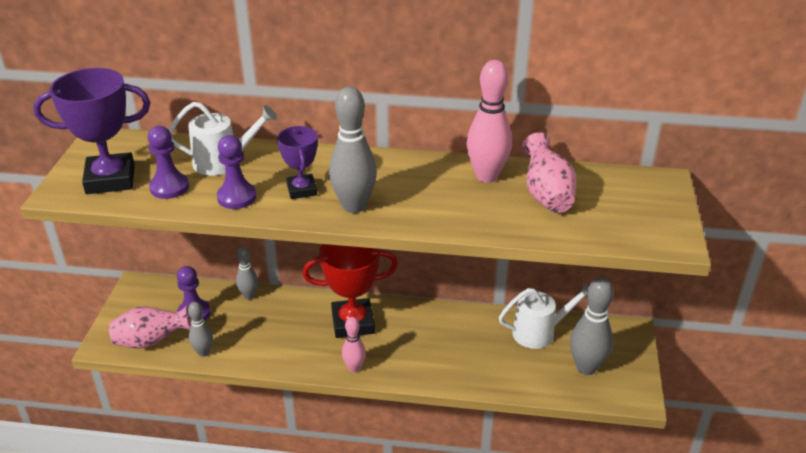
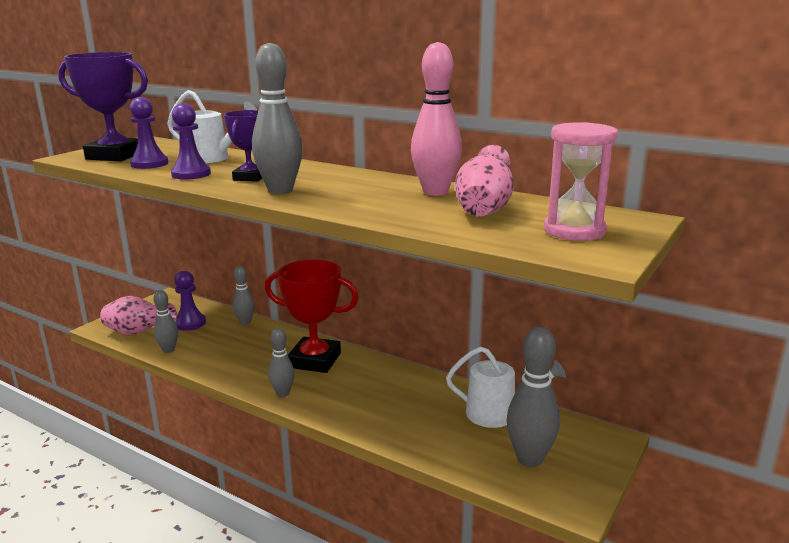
camera: 25 degrees right, 15 degrees down
pink bowling pin [342,317,366,372] -> grey bowling pin [268,328,295,397]
none -> pink hourglass [544,122,618,241]

